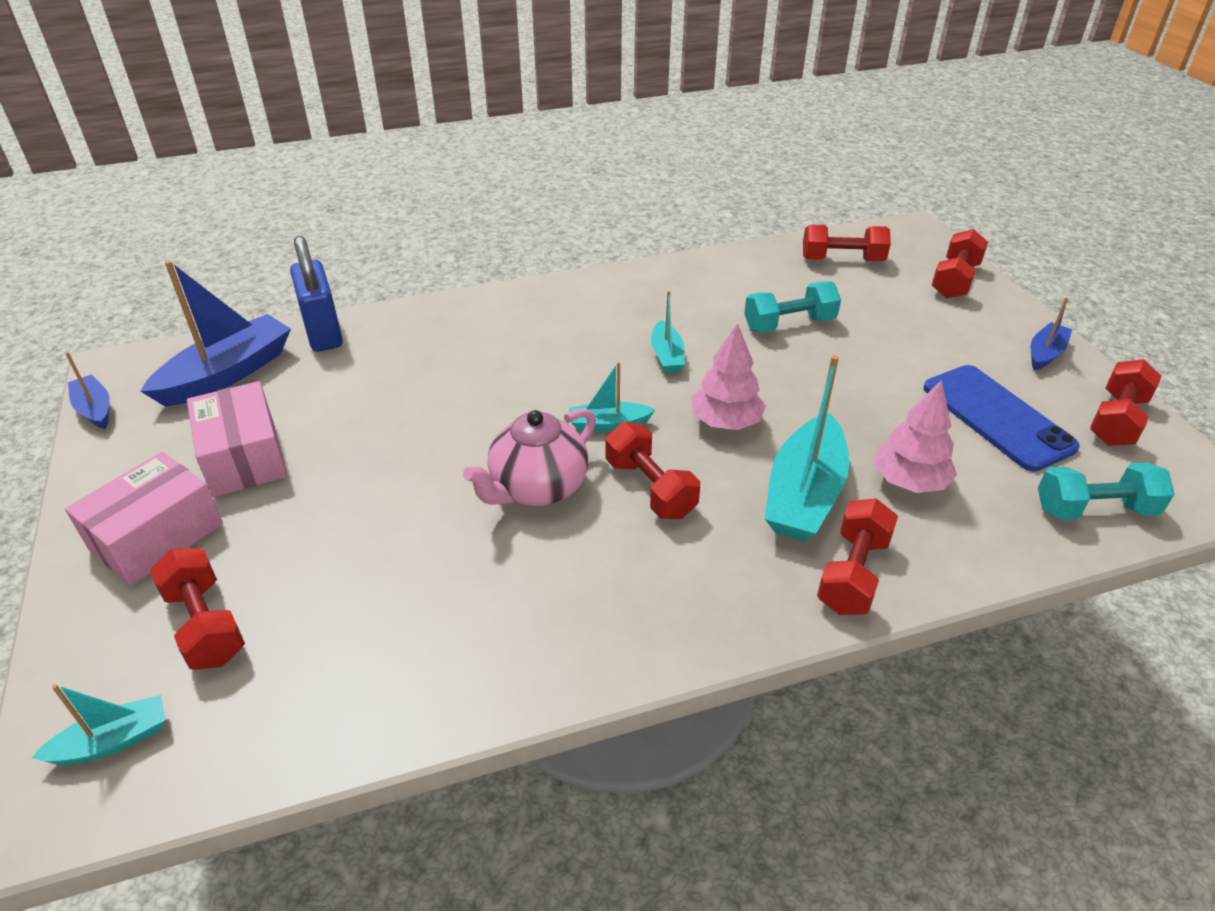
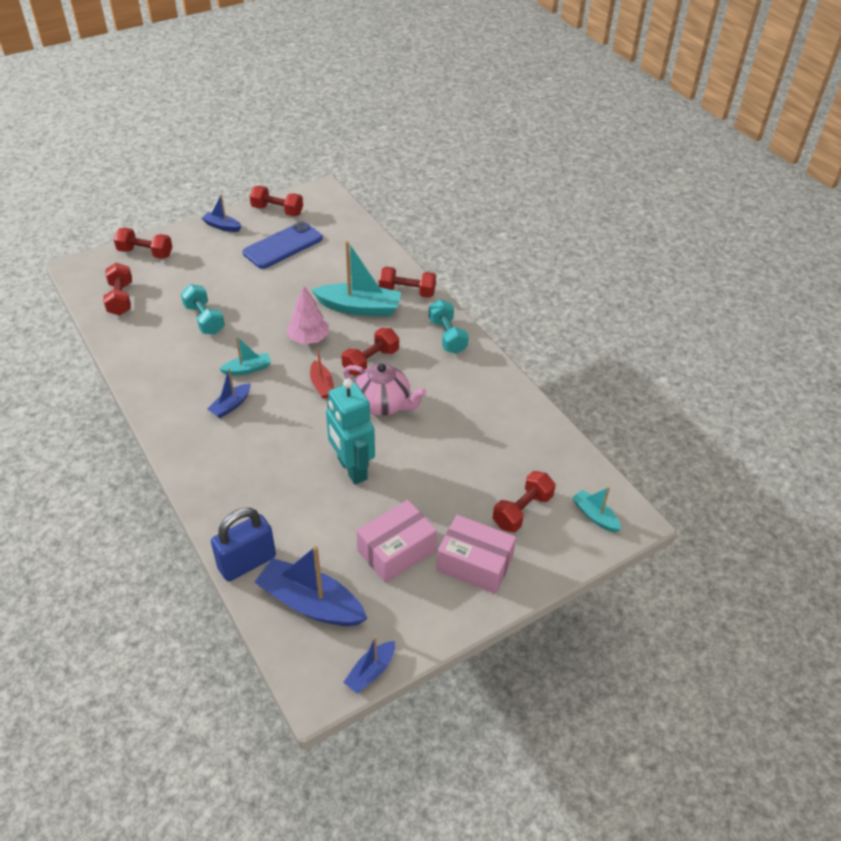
camera: 105 degrees left, 5 degrees up
turquoise boat [569,362,656,432] -> red boat [310,348,334,399]
pink tree [873,380,957,493] -> none
turquoise dumbbell [1038,462,1175,520] -> turquoise dumbbell moved to [429,299,469,354]
none -> blue boat [207,368,251,418]
none -> turquoise robot [326,378,375,484]

